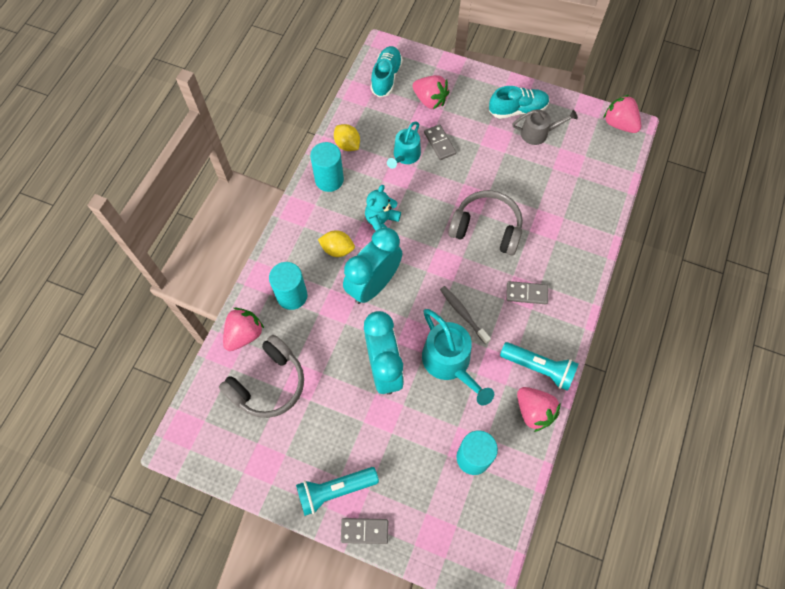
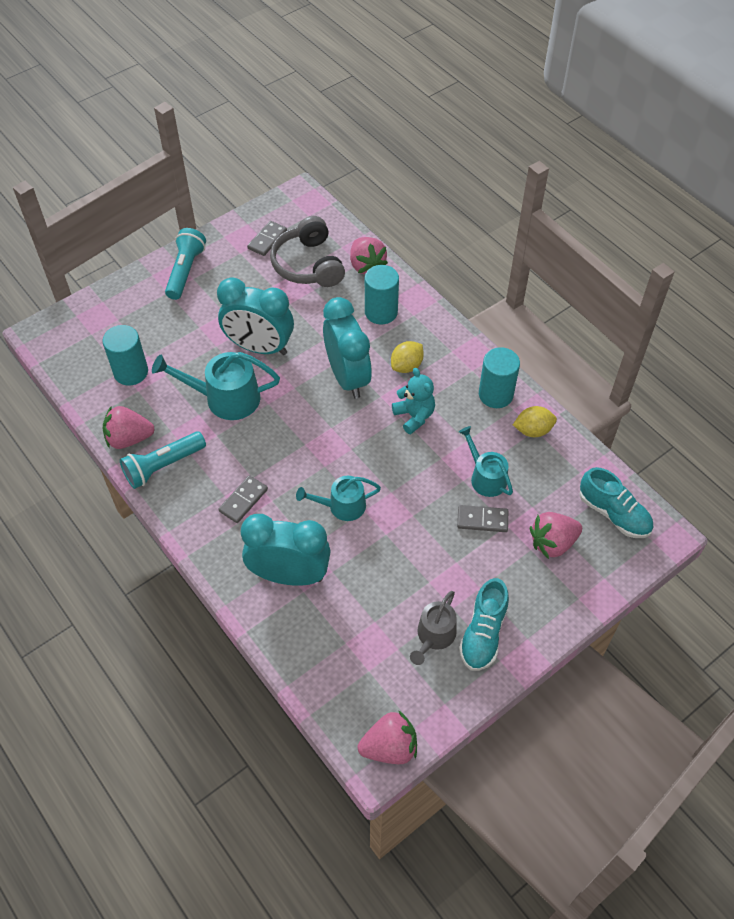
camera: 120 degrees right, 10 degrees down
grey domino [341,518,388,544] -> grey domino moved to [247,221,287,256]
grey toothbrush [440,286,491,344] -> none
grey headphones [448,190,523,256] -> turquoise watering can [296,476,381,521]
none -> turquoise clock [241,514,331,586]

